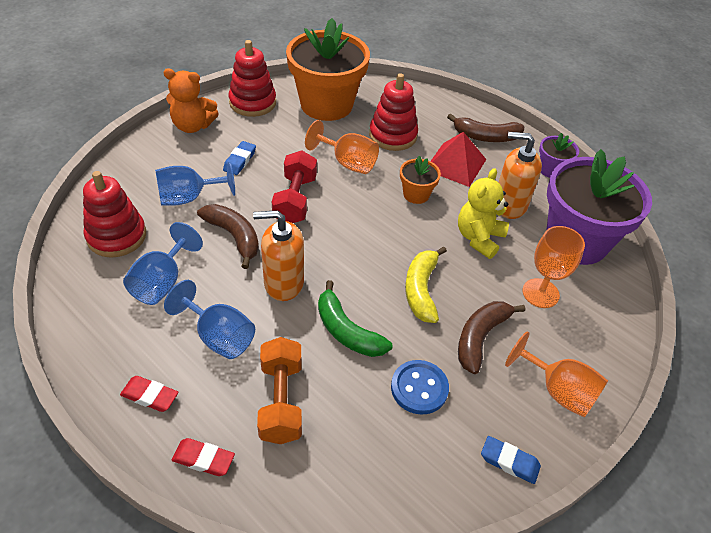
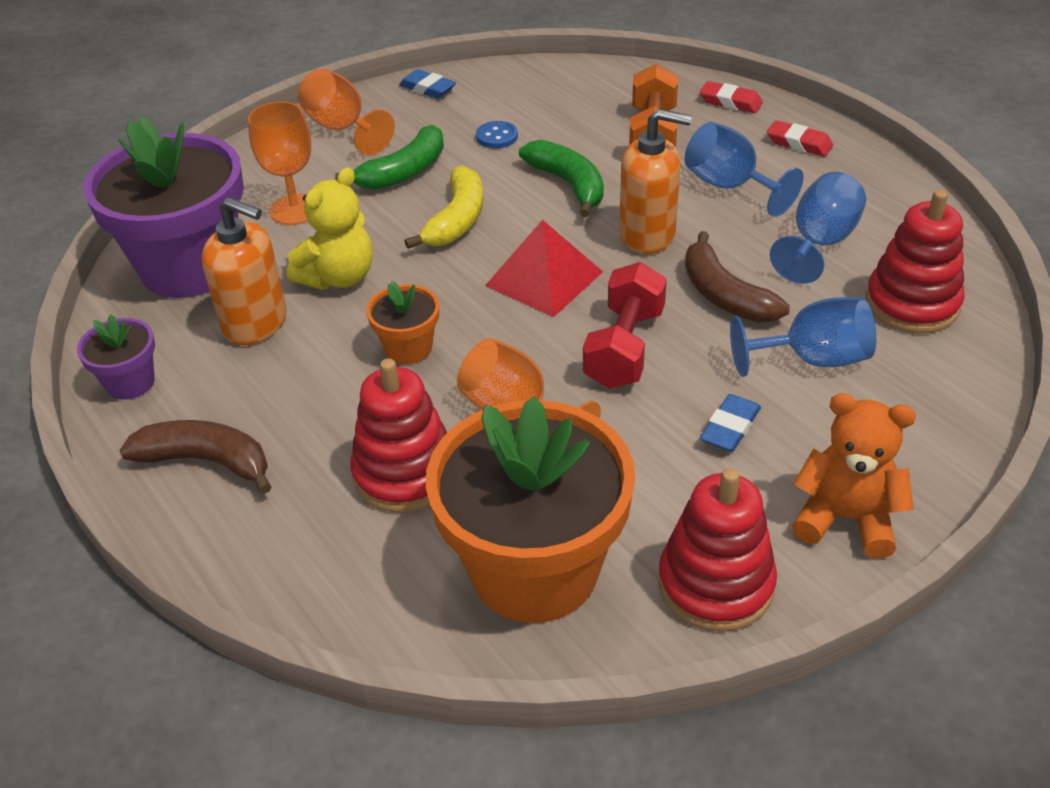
camera: 165 degrees left, 5 degrees down
blue button [391,360,449,415] -> blue button [476,121,518,148], size x0.65
red pyramid [431,132,486,187] -> red pyramid moved to [485,220,603,317]
brown banana [458,301,525,374] -> green banana [335,125,444,190]

